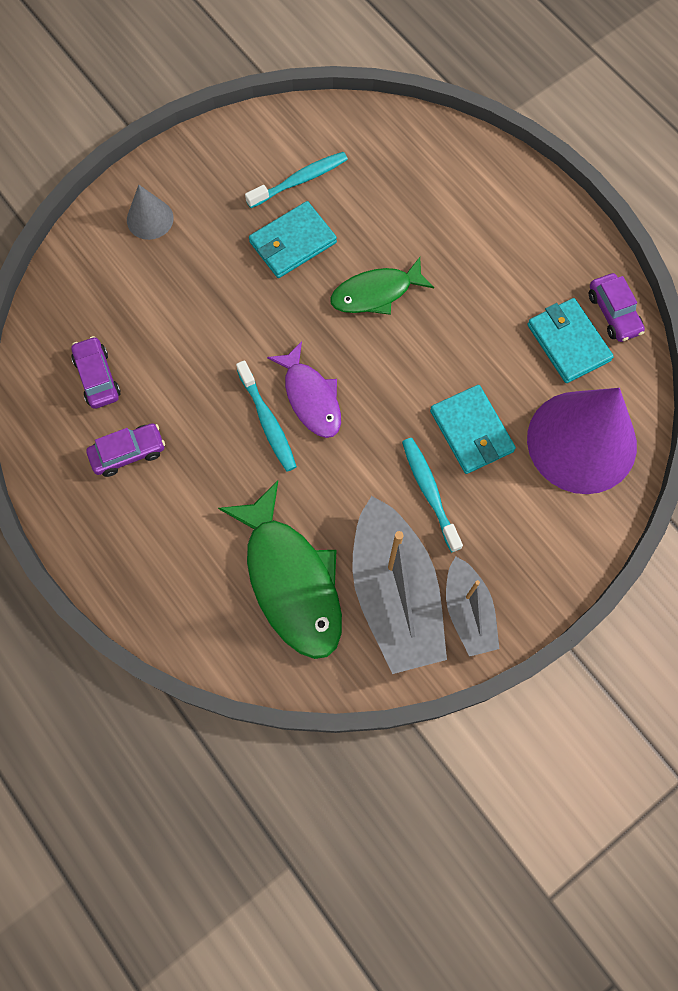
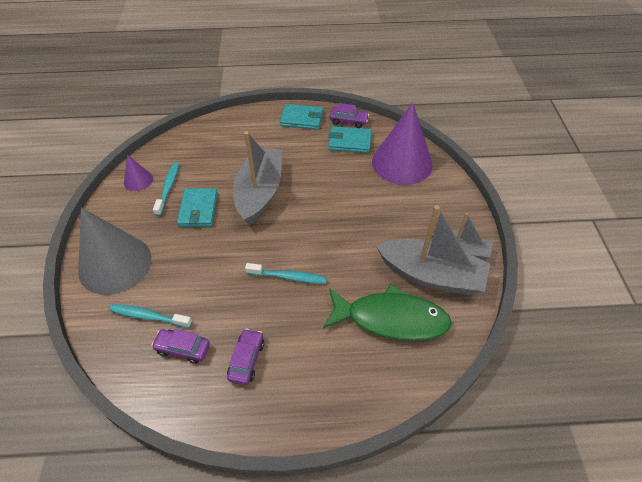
camera: 55 degrees left, 20 degrees down
grey cone [127,185,174,240] -> grey cone [78,207,151,295], size x2.17
purple fish [267,341,341,438] -> none
green fish [330,257,434,315] -> grey boat [233,131,282,225]
turquoise toothbrush [402,438,463,552] -> turquoise toothbrush moved to [109,304,192,328]
turquoise wallet [430,385,516,474] -> turquoise wallet moved to [280,104,323,130]
none -> purple cone [124,155,153,191]

